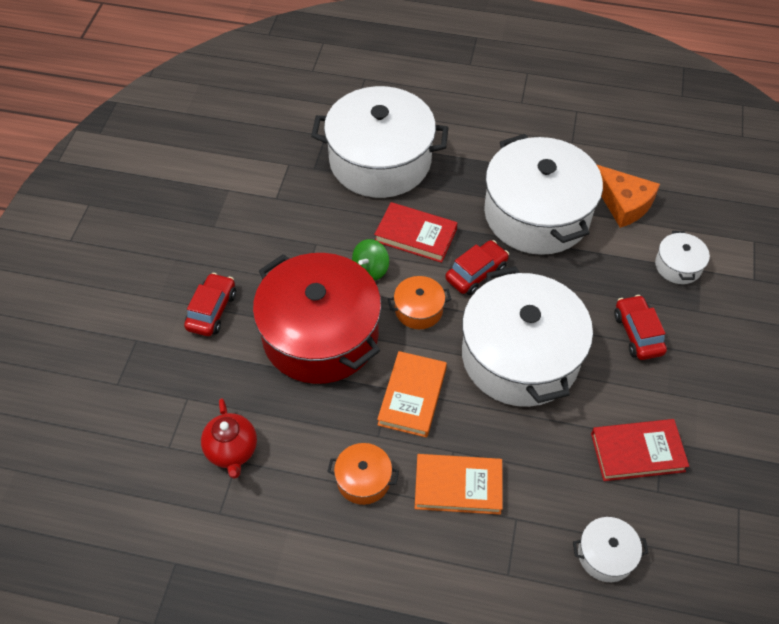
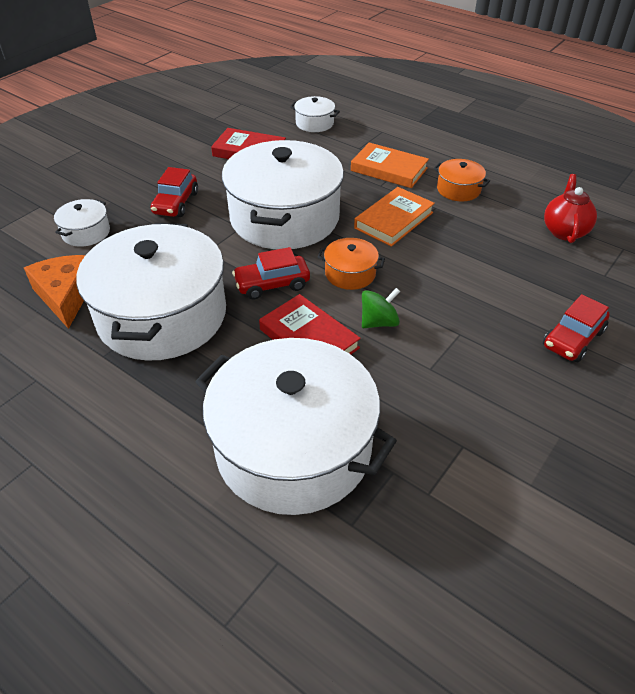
camera: 155 degrees left, 10 degrees down
red pot [253,253,381,384] -> none

